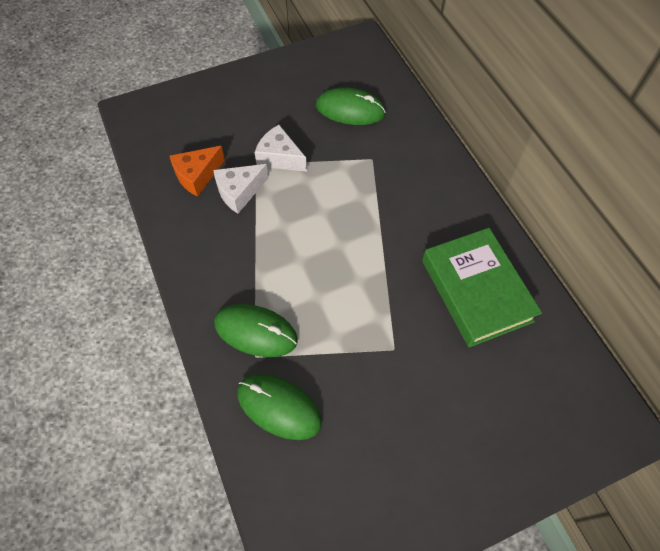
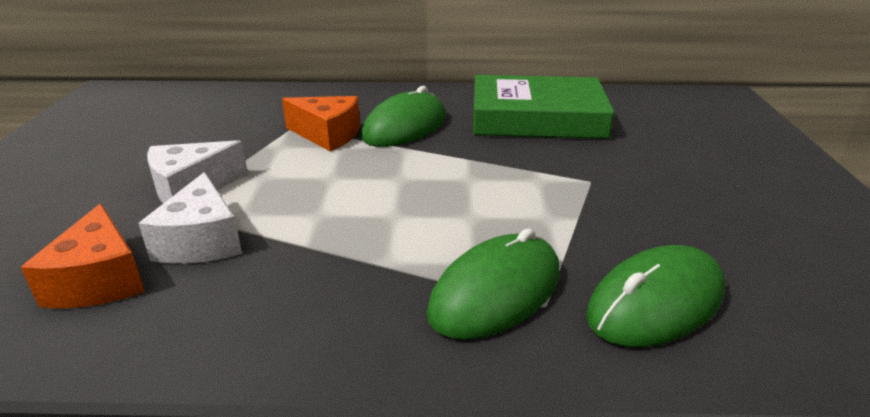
camera: 65 degrees left, 30 degrees down
green mouse [316,87,386,125] -> green mouse moved to [361,86,446,147]
none -> orange cheese [282,96,360,151]

